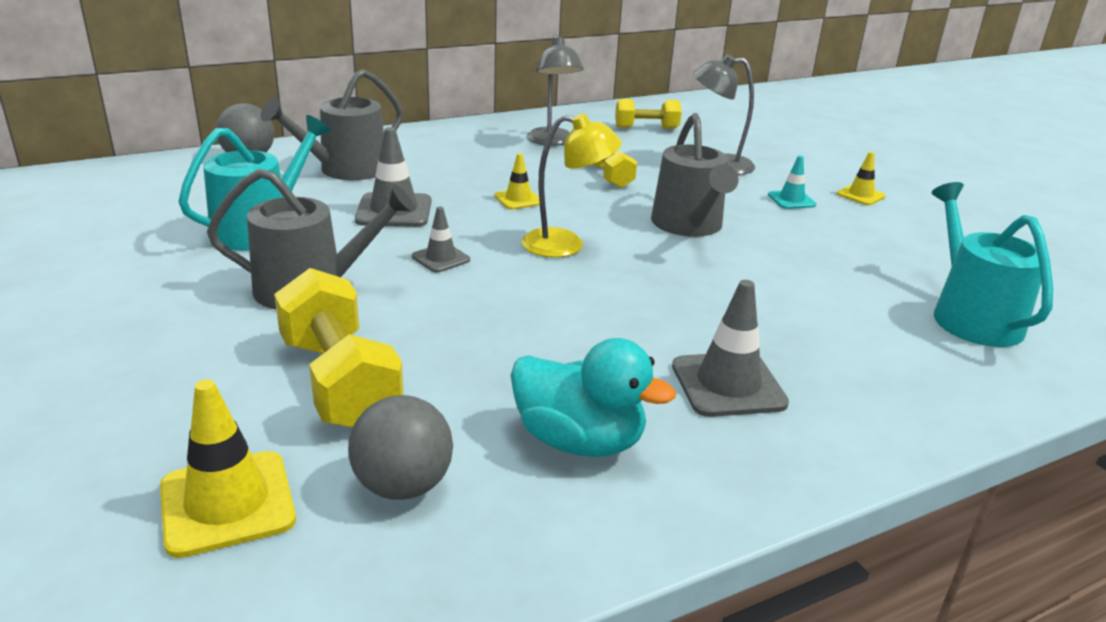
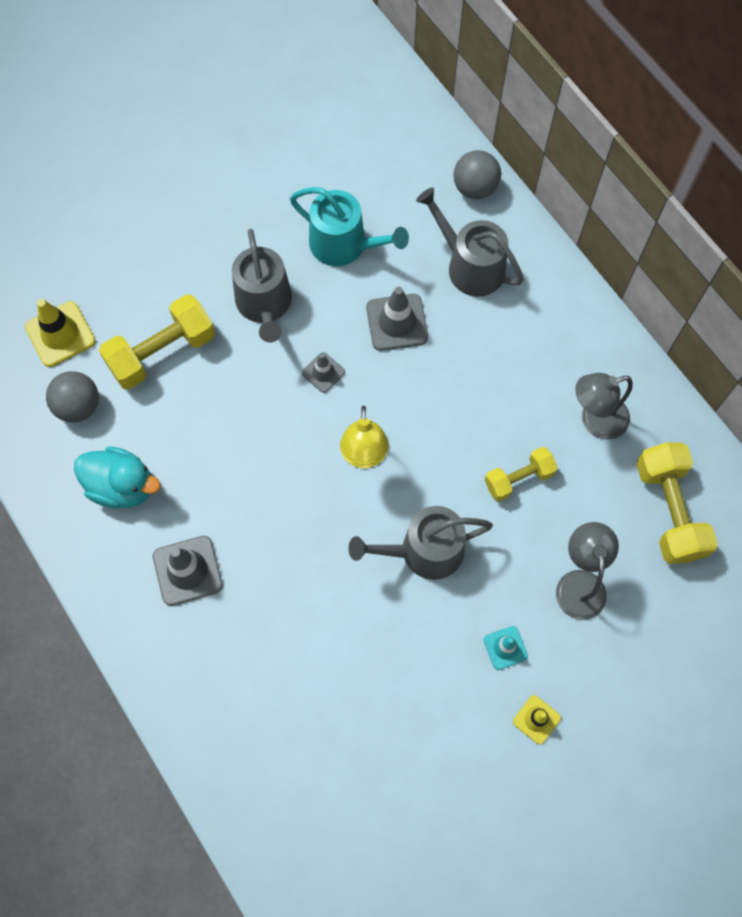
camera: 85 degrees right, 40 degrees up
yellow traffic cone [494,153,540,210] -> none
turquoise duck [511,338,676,457] -> turquoise duck turned 90 degrees counterclockwise [74,446,161,509]
yellow dumbbell [615,99,682,129] -> yellow dumbbell [636,442,718,564], size x1.64
turquoise watering can [932,182,1053,347] -> none

